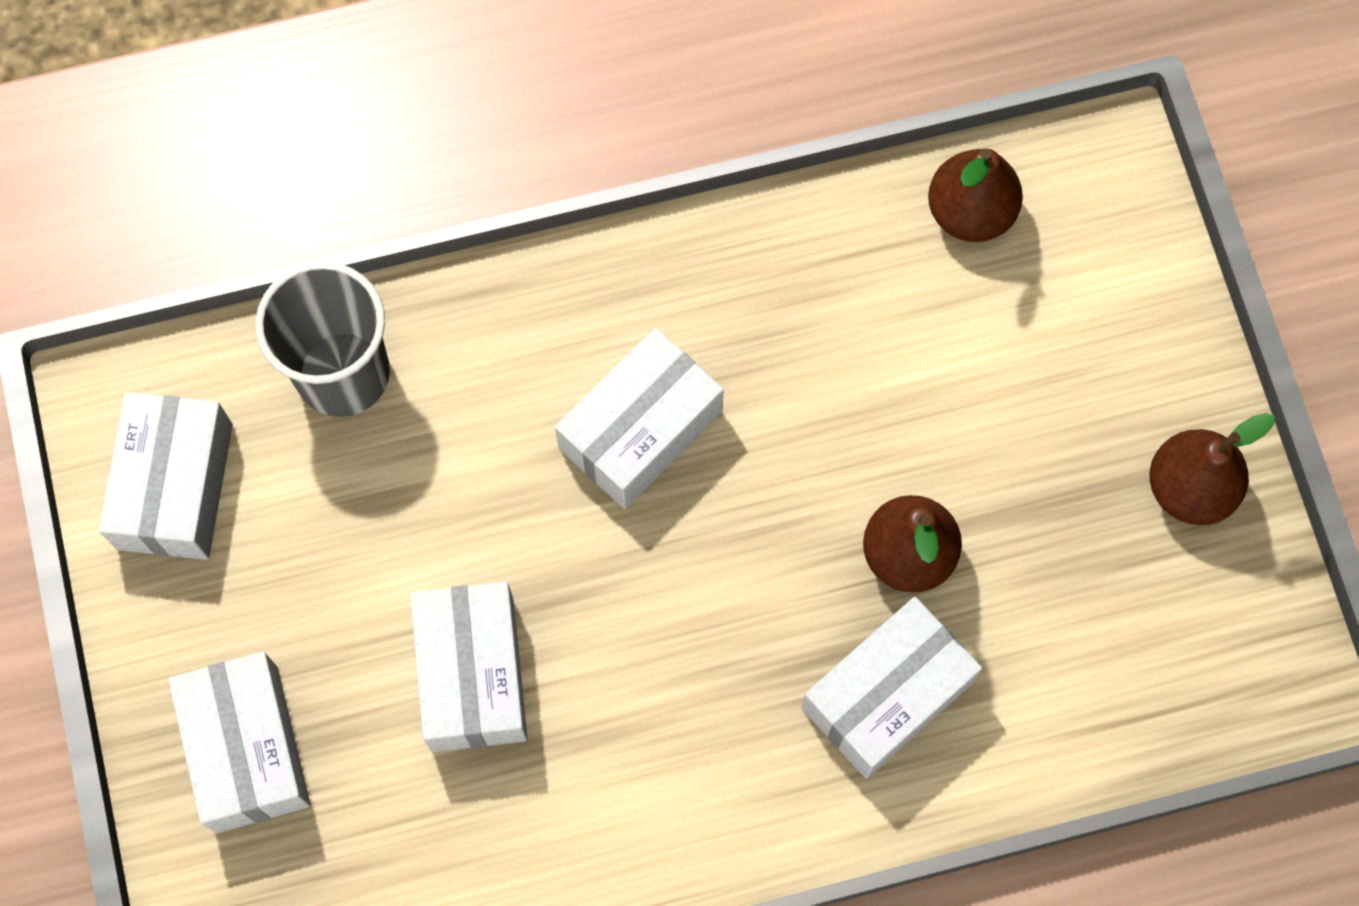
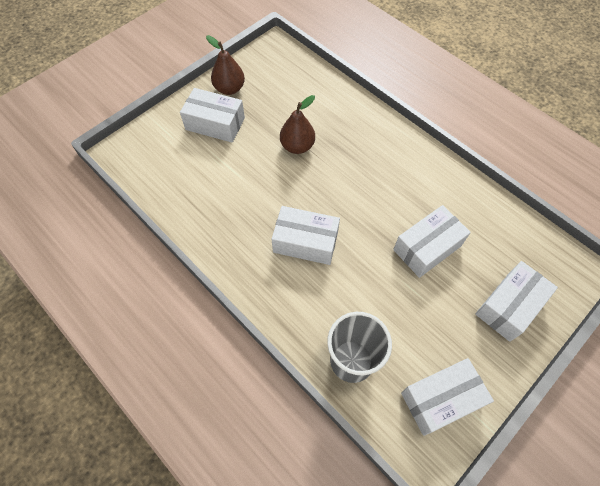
camera: 120 degrees left, 10 degrees down
white box [801,597,982,779] -> white box moved to [180,88,245,143]
brown pear [928,149,1023,242] -> none

